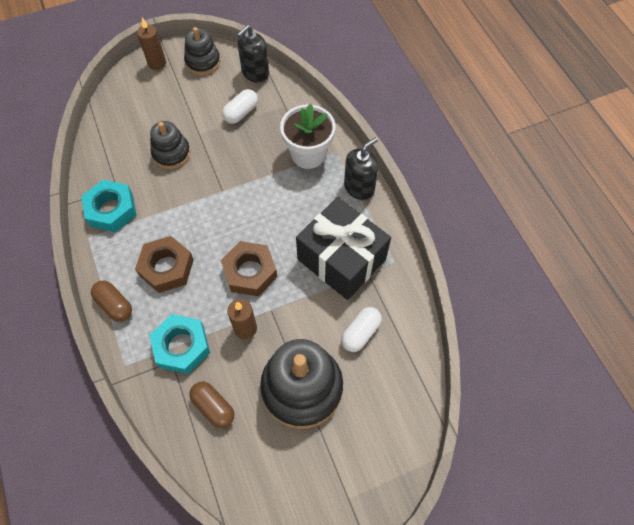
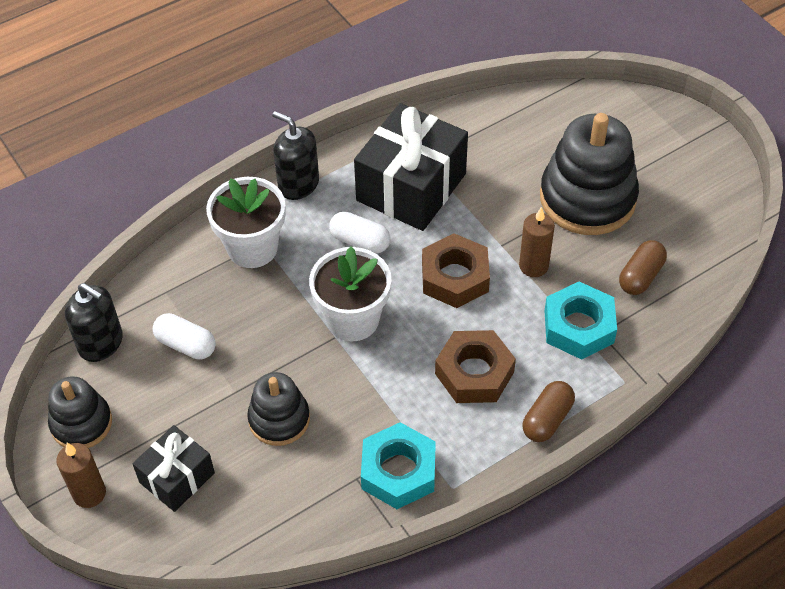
camera: 100 degrees left, 10 degrees down
white capsule [341,307,382,352] -> white capsule moved to [329,212,390,253]
none -> black gift [132,425,215,512]
none -> white flower pot [309,247,392,342]

